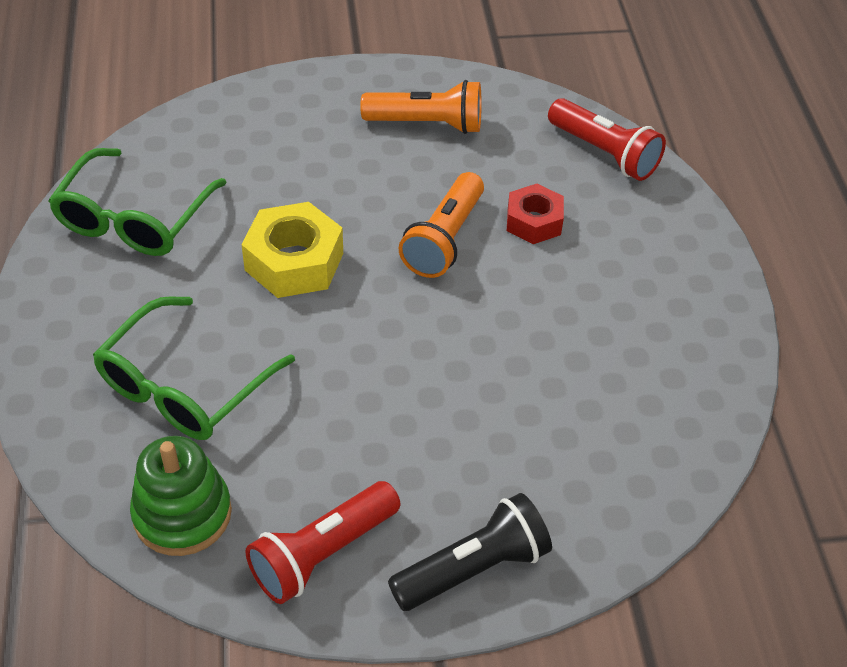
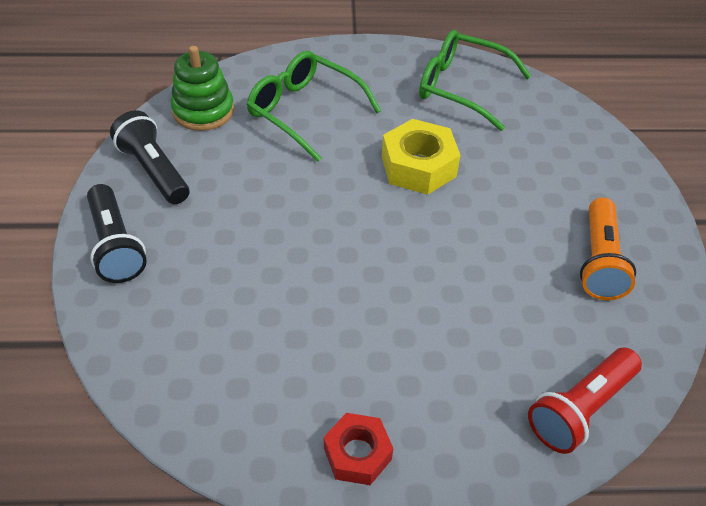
camera: 95 degrees right, 0 degrees up
red flashlight [245,481,400,604] -> black flashlight [110,110,189,204]
orange flashlight [398,172,484,278] -> none
red nut [507,184,564,244] -> red nut moved to [324,413,393,485]

